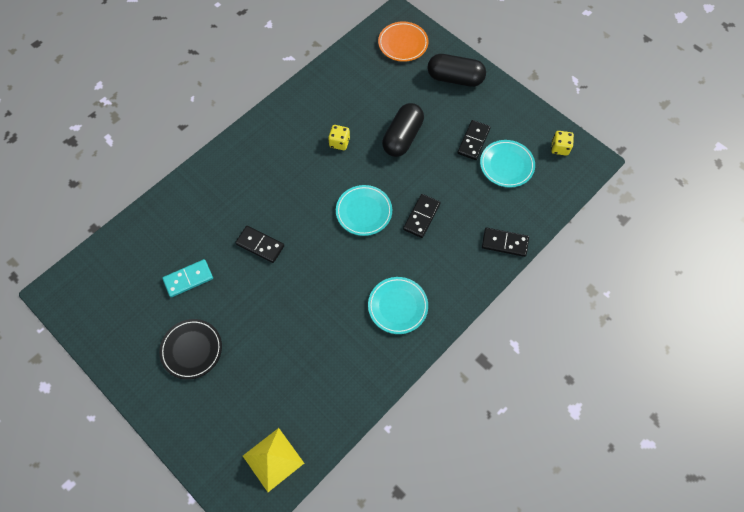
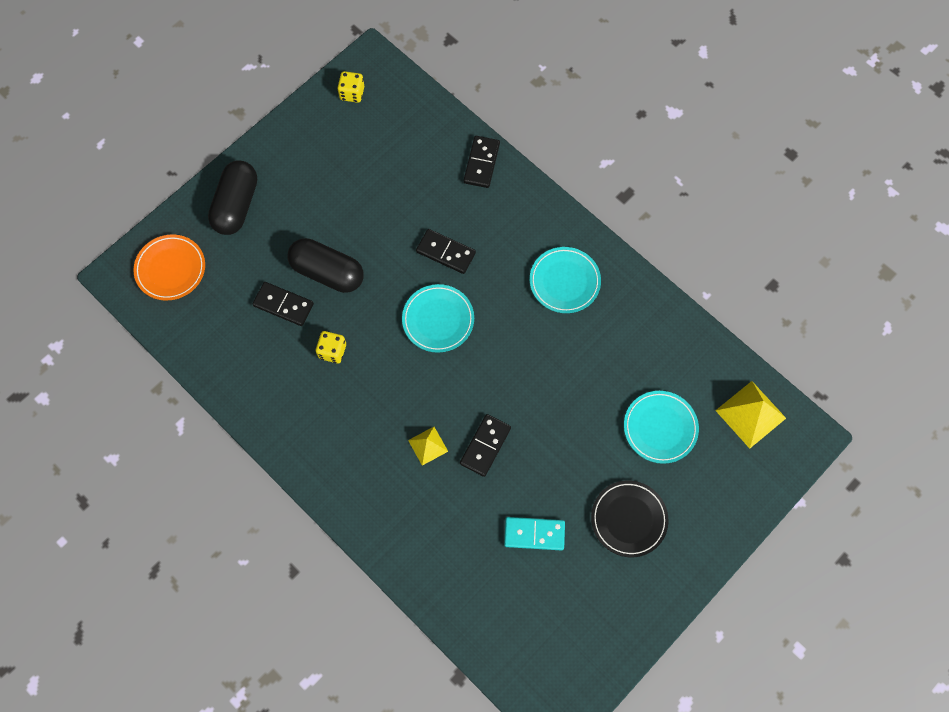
camera: 90 degrees left, 5 degrees up
turquoise domino [162,259,213,297] -> turquoise domino turned 60 degrees counterclockwise [504,517,565,551]
black domino [457,120,491,160] -> black domino moved to [252,282,314,326]
turquoise plate [480,140,535,188] -> turquoise plate moved to [624,391,699,464]
none -> yellow pyramid [408,427,448,466]

